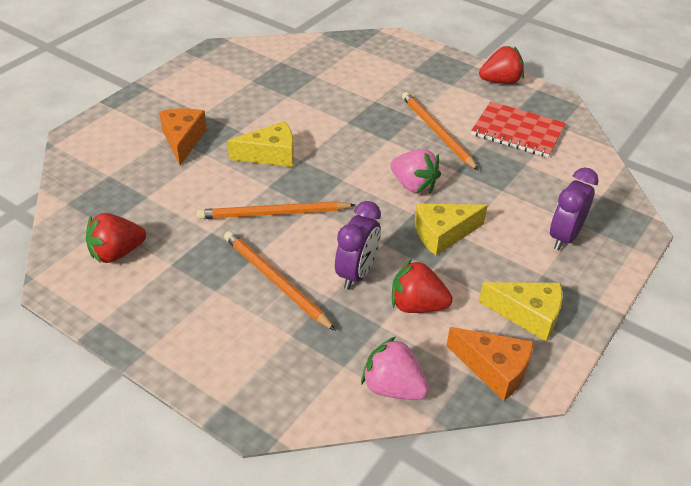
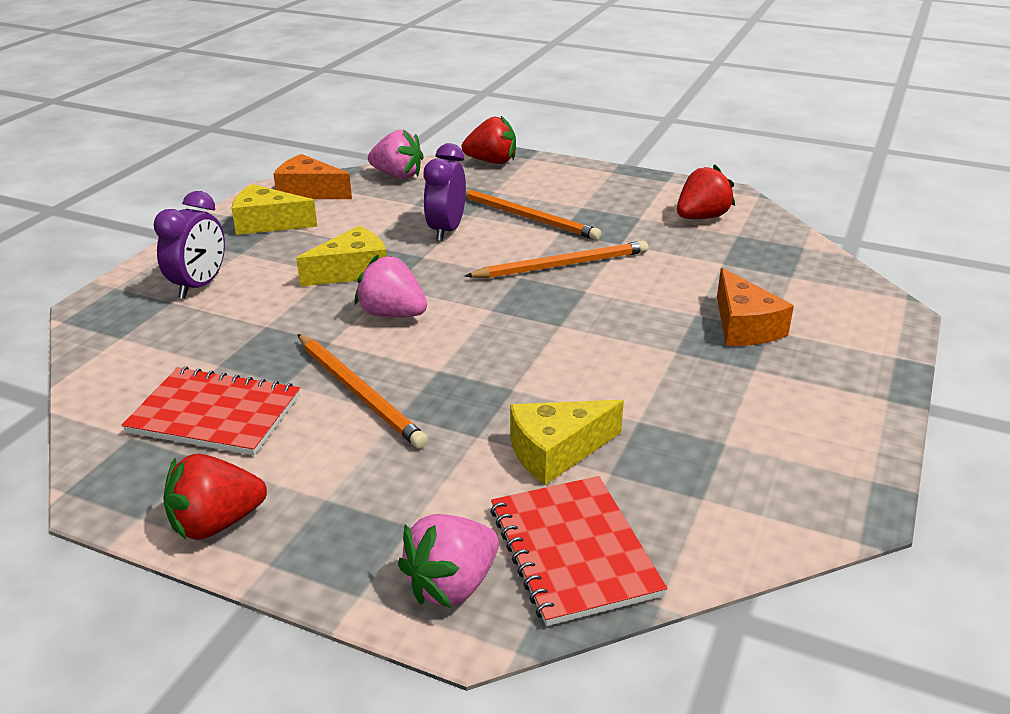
camera: 170 degrees right, 10 degrees down
yellow cheese [227,121,294,167] -> yellow cheese moved to [510,400,624,485]
red strawberry [392,259,453,313] -> red strawberry moved to [462,116,516,164]
none -> pink strawberry [398,514,499,608]
none -> red notebook [491,476,667,626]

